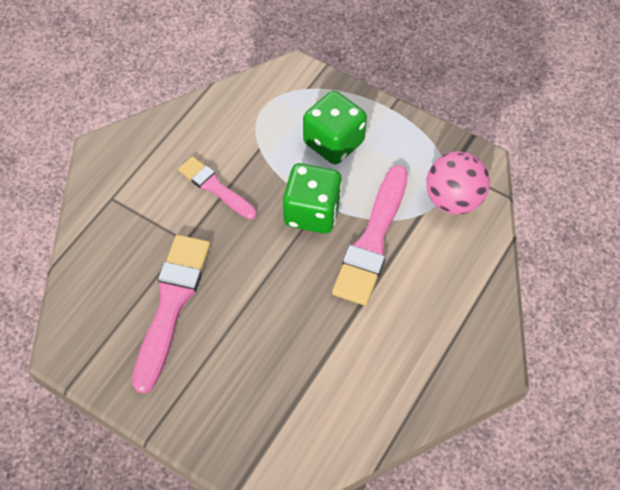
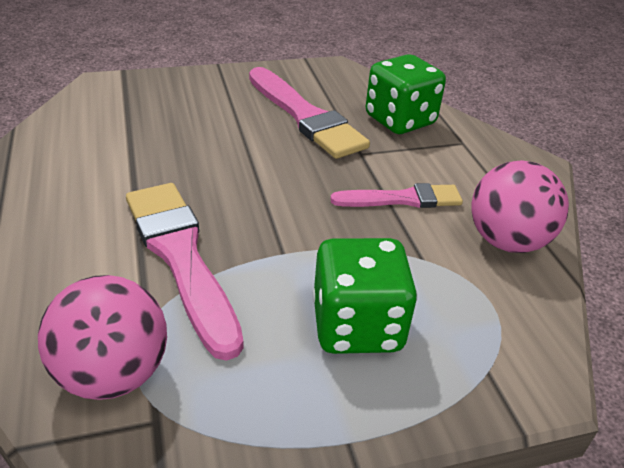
camera: 130 degrees right, 20 degrees down
green dice [283,163,342,234] -> green dice moved to [366,54,446,134]
none -> pink ball [471,160,569,253]

